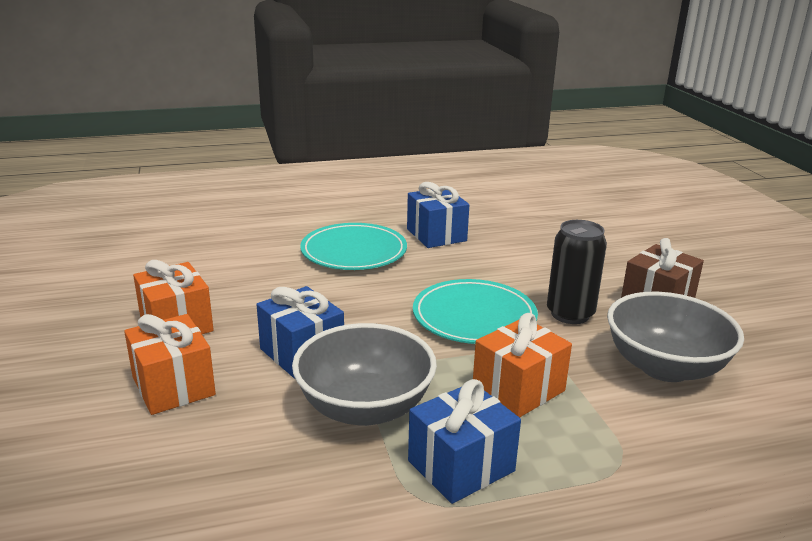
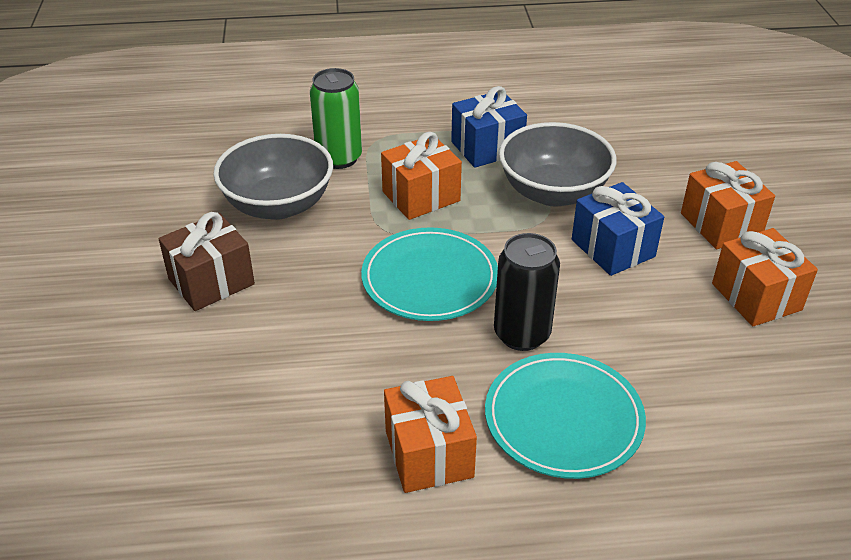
camera: 170 degrees left, 15 degrees up
blue gift [407,182,469,248] -> orange gift [384,376,477,493]
black can [547,220,607,324] -> black can moved to [494,233,560,351]
none -> green can [310,68,362,169]

